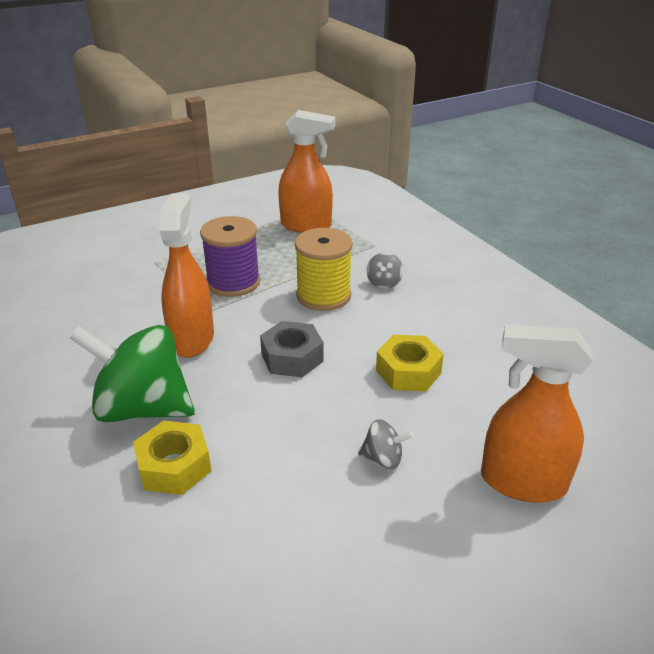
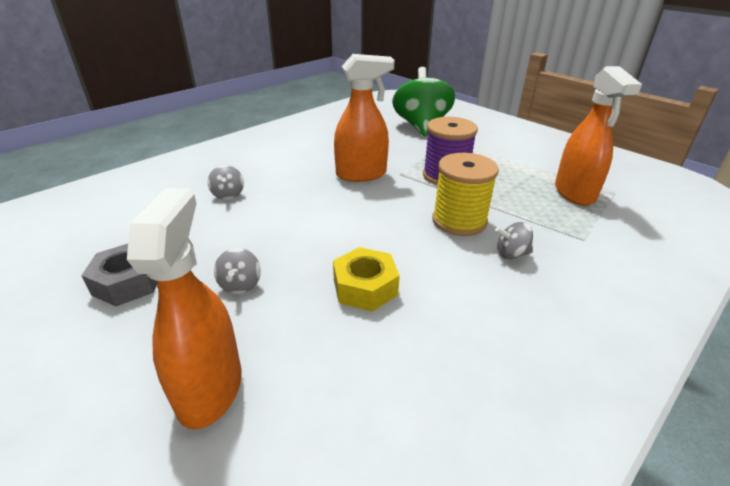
camera: 75 degrees right, 0 degrees up
green spinning top [70,325,195,422] -> green spinning top moved to [392,67,455,136]
yellow nut [133,421,211,495] -> grey spinning top [208,165,244,200]
grey nut [260,321,324,377] -> grey nut moved to [81,244,157,306]

